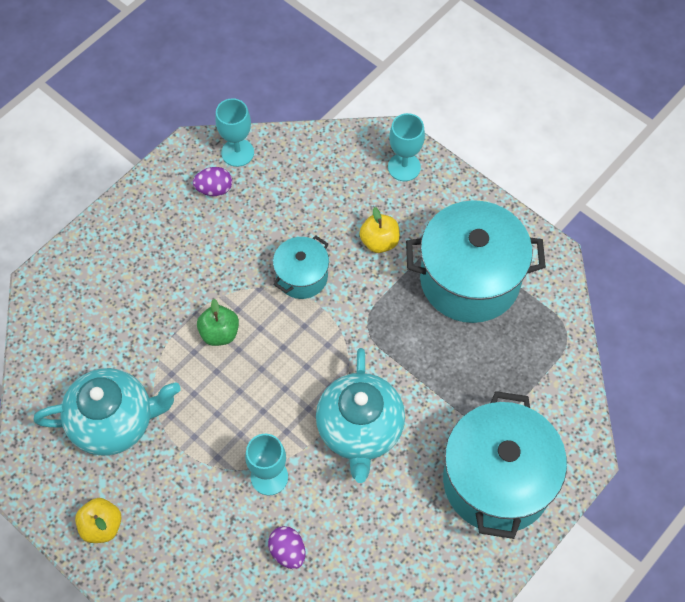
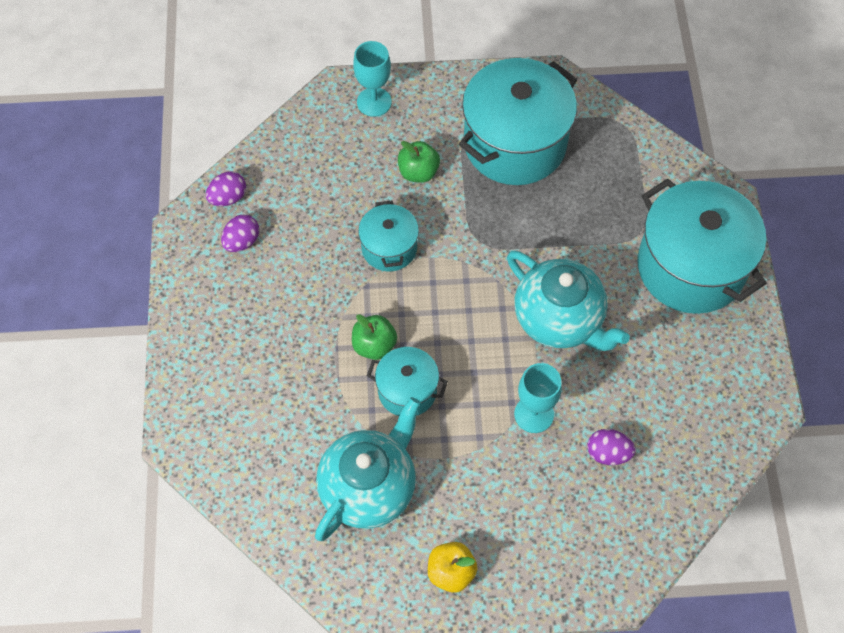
camera: 45 degrees left, 0 degrees up
turquoise goblet [215,98,254,167] -> purple egg [206,172,246,206]
yellow apple [359,207,400,253] -> green apple [398,141,440,183]
none -> turquoise pot [367,347,448,416]

